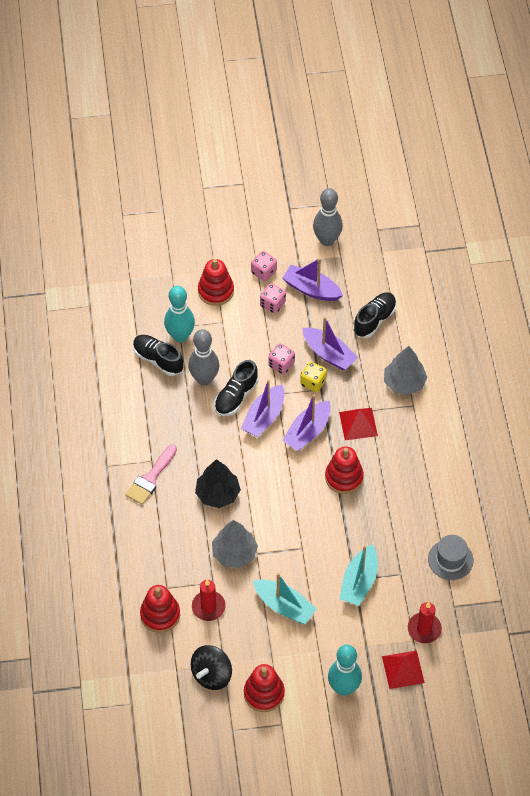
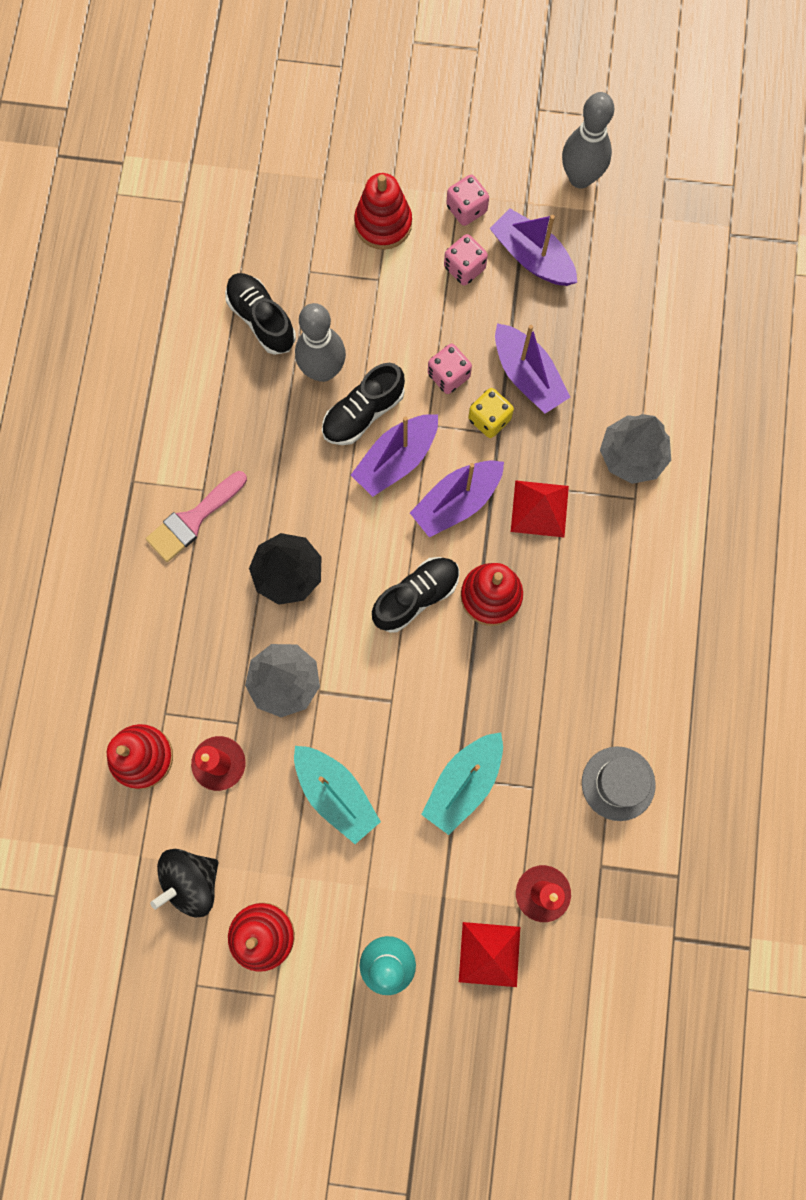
camera: 15 degrees right, 20 degrees up
turquoise bowling pin [164,286,195,342] -> none
black shoe [353,292,397,338] -> black shoe moved to [372,557,460,633]

